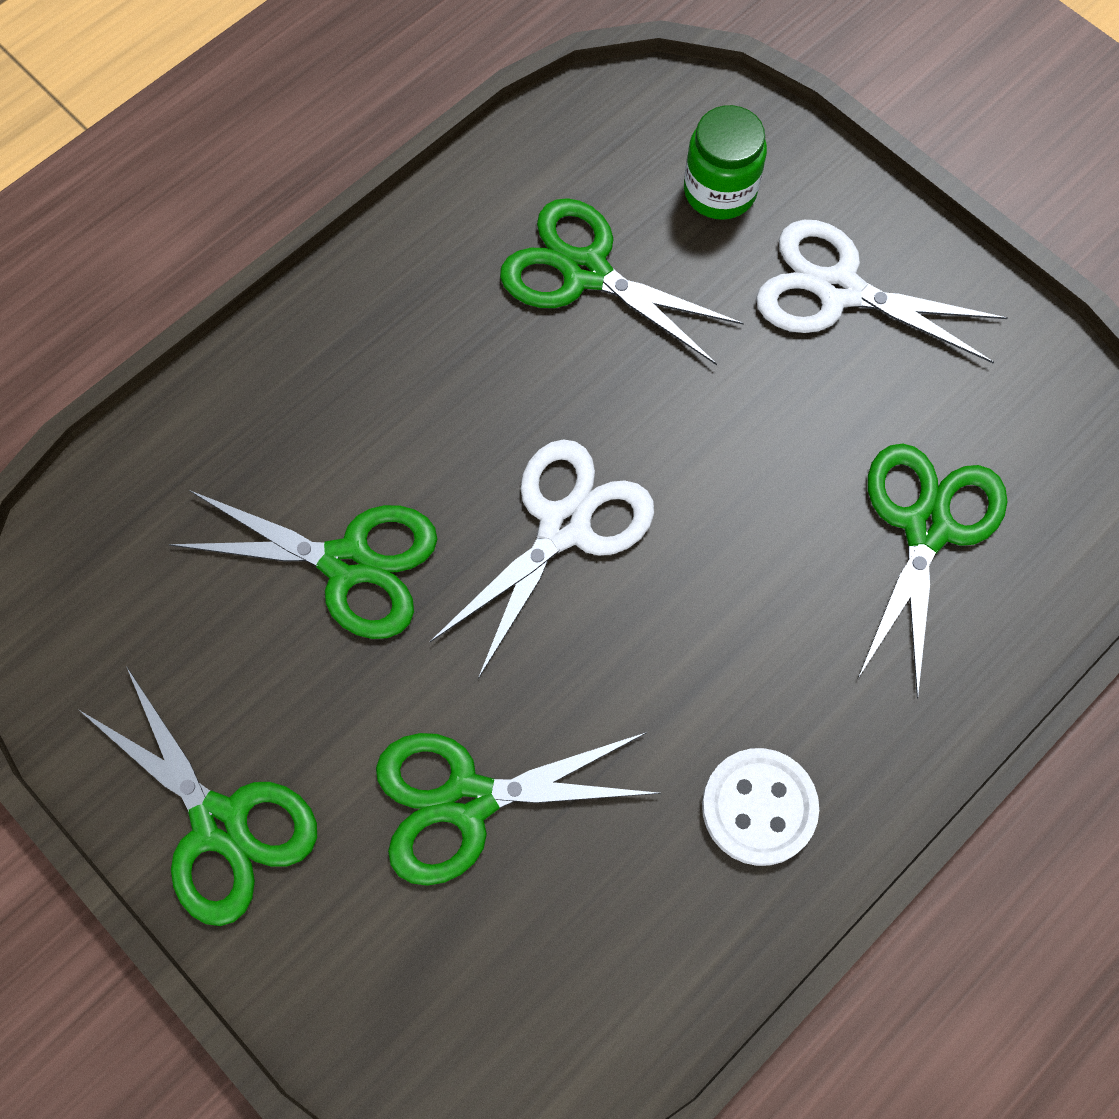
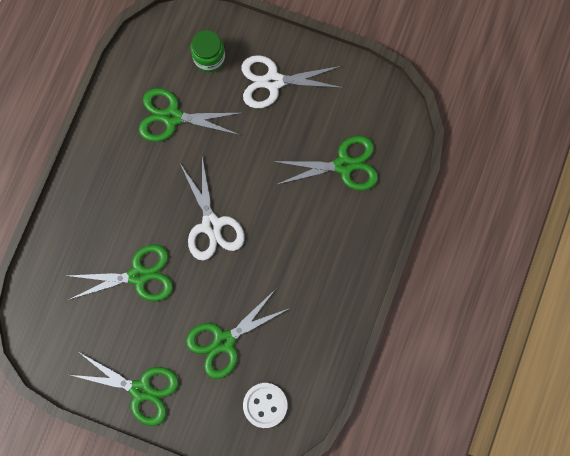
camera: 25 degrees left, 10 degrees up
white scissors [430,439,654,679] -> white scissors turned 150 degrees clockwise [180,157,245,261]
white button [702,748,819,866] -> white button moved to [243,383,287,428]
green scissors [858,444,1007,699] -> green scissors turned 90 degrees clockwise [273,136,378,191]

